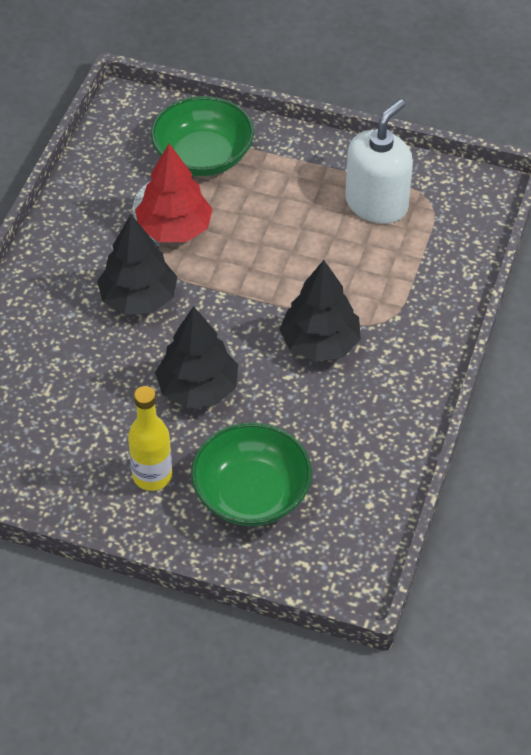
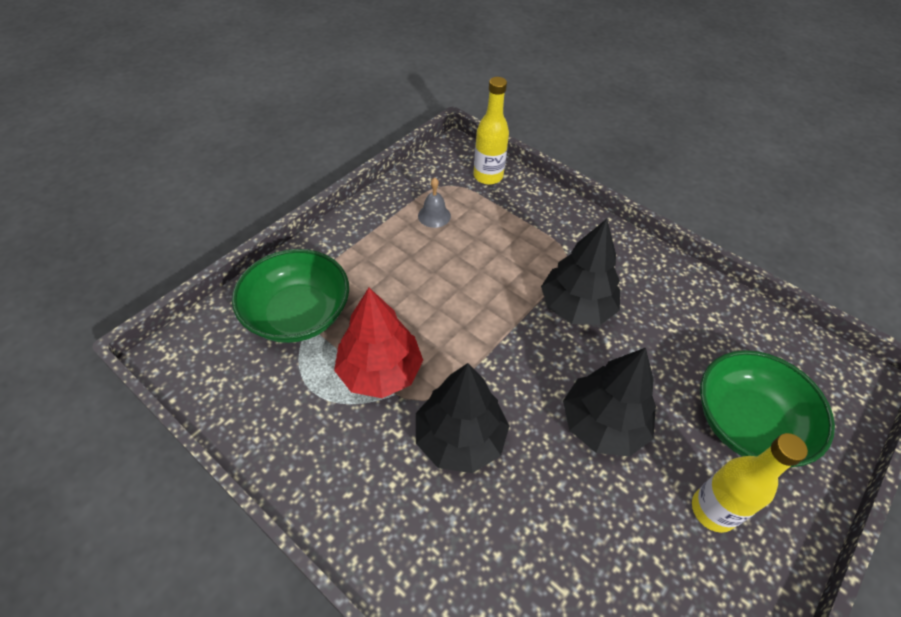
camera: 70 degrees left, 0 degrees up
white soap dispenser [345,99,413,224] -> grey bell [418,178,451,228]
none -> yellow bottle [474,77,509,185]

